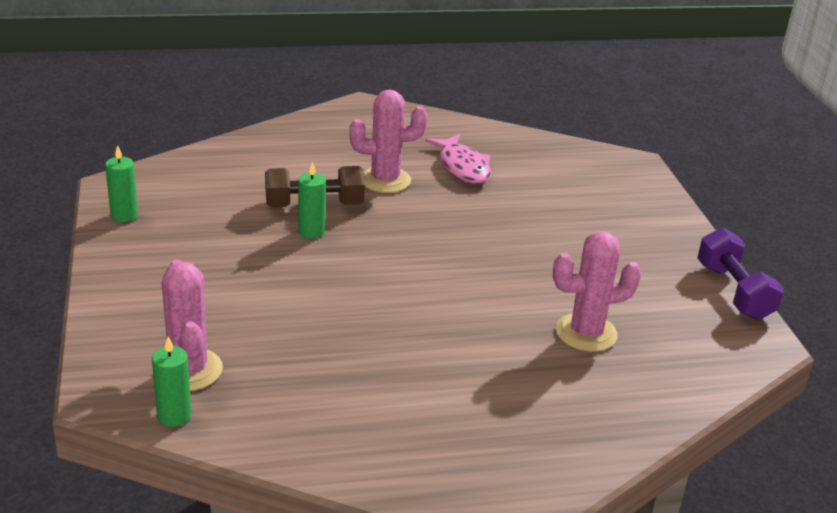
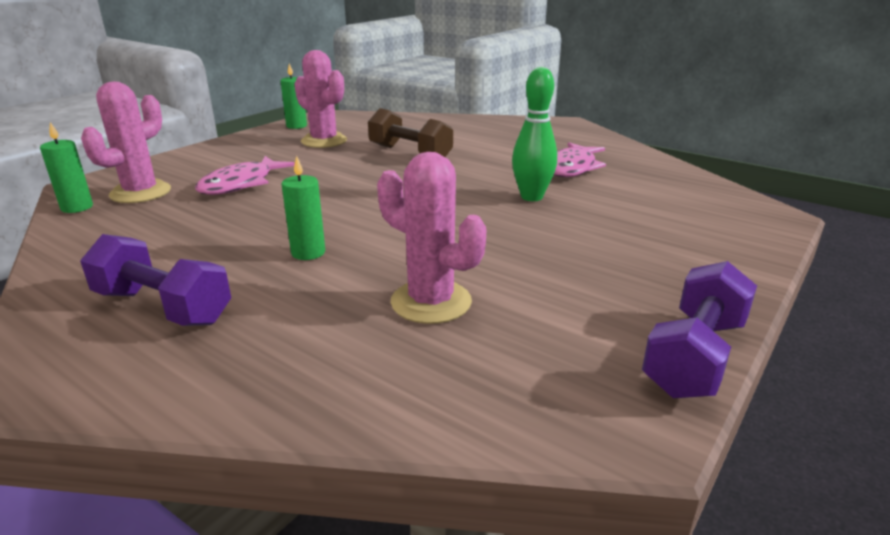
camera: 50 degrees right, 5 degrees down
green candle [298,161,326,238] -> green candle moved to [282,156,325,260]
pink cactus [349,89,428,193] -> pink cactus moved to [294,50,347,148]
none -> purple dumbbell [80,234,231,326]
none -> pink fish [195,156,295,195]
none -> green bowling pin [512,67,557,201]

